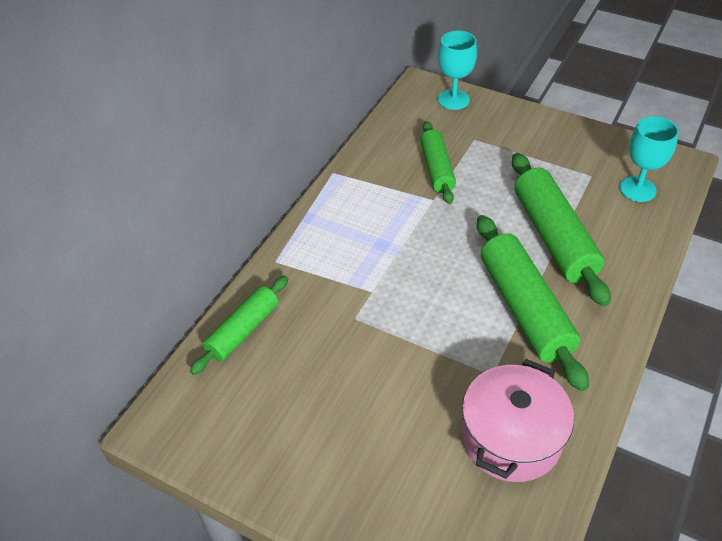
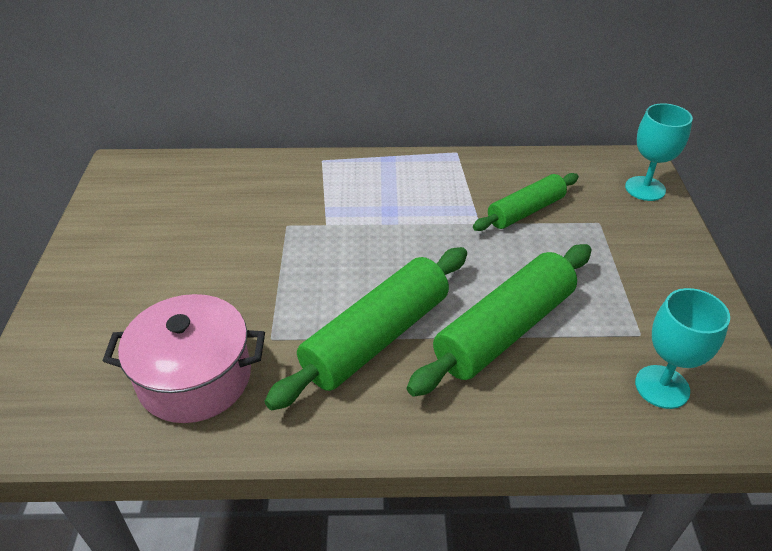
camera: 60 degrees right, 5 degrees down
green rolling pin [190,276,288,375] -> none

